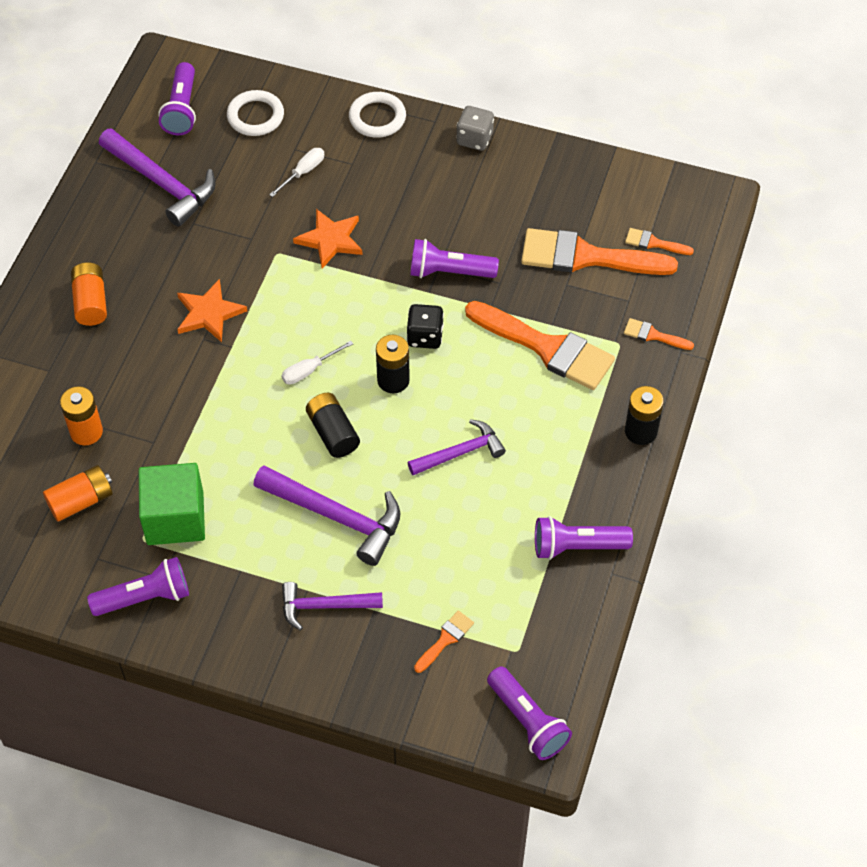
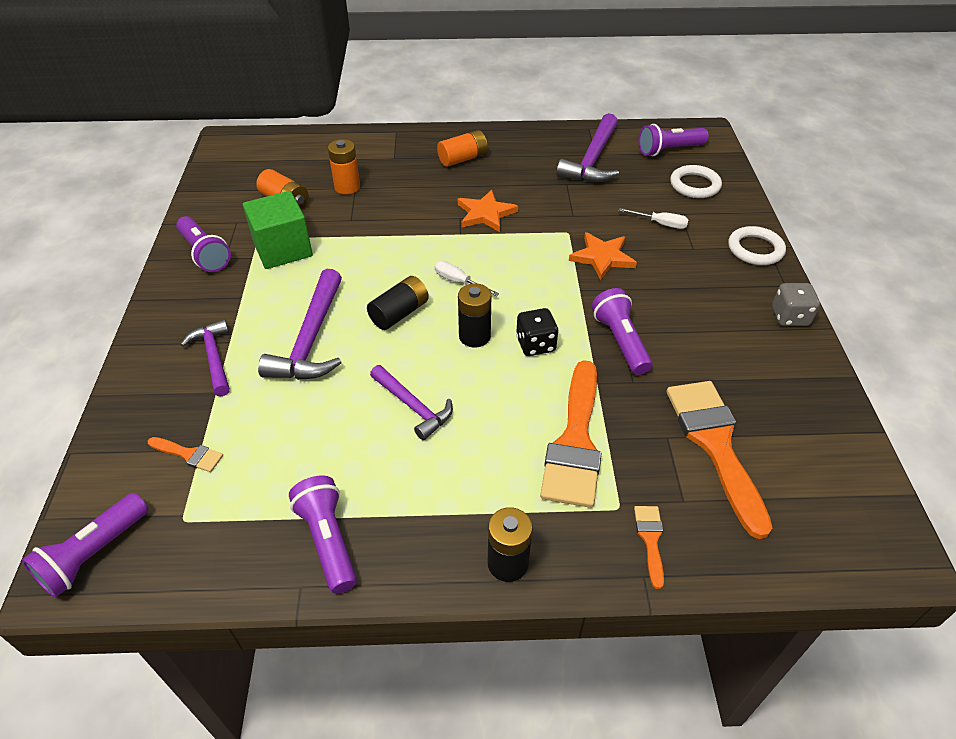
camera: 70 degrees right, 10 degrees down
orange brush [625,228,694,255] -> none

